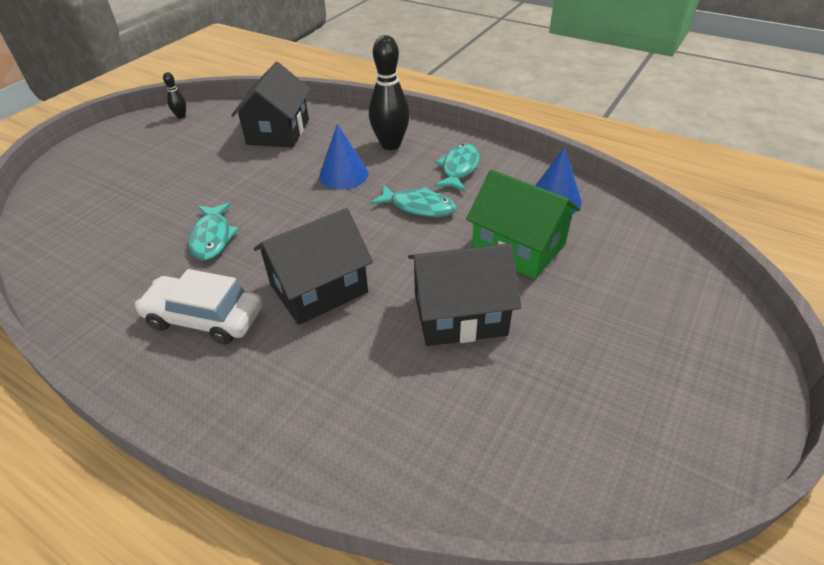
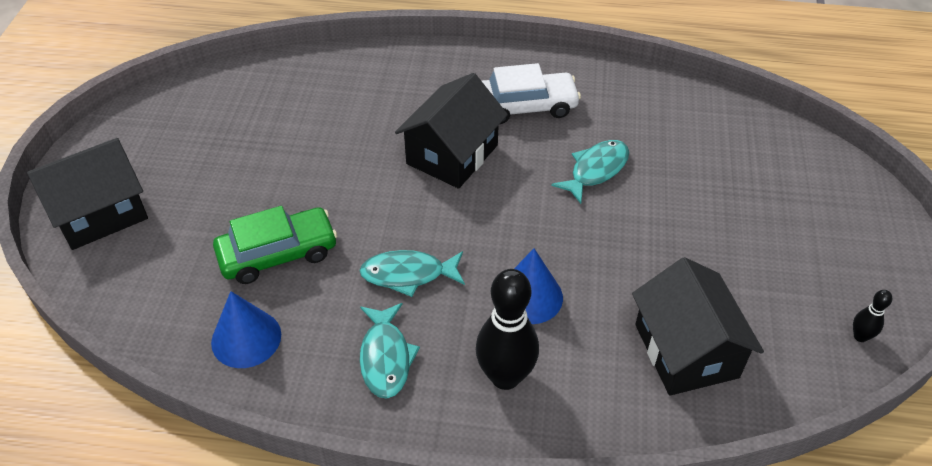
camera: 155 degrees right, 5 degrees up
turquoise fish [188,202,239,260] -> turquoise fish turned 75 degrees clockwise [551,140,629,204]
black house [408,243,521,346] -> black house moved to [27,138,148,250]
green house [466,169,580,279] -> green car [213,206,337,284]

